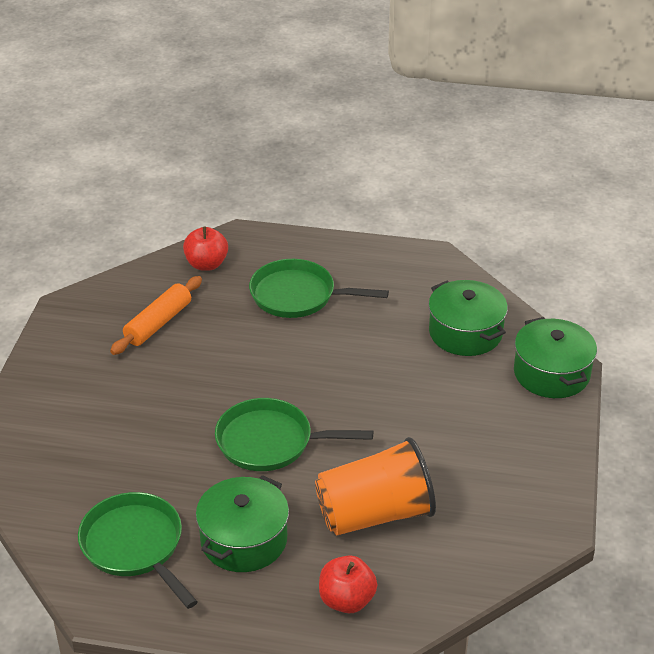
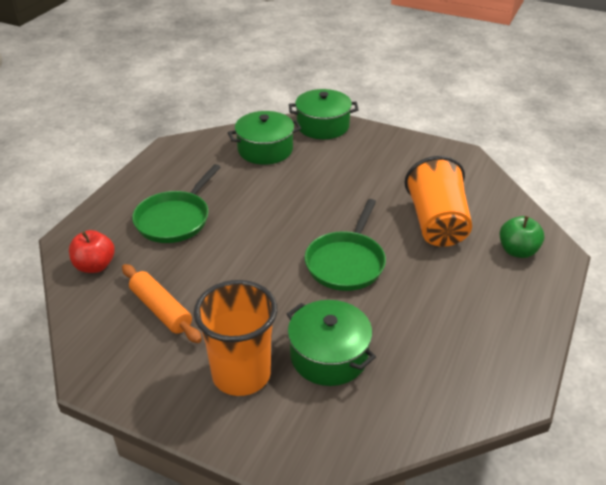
camera: 75 degrees left, 0 degrees up
green pan [78,492,198,609] -> none
green pot [196,475,289,572] -> green pot moved to [287,300,376,386]
red apple [319,555,377,613] -> green apple [499,216,545,258]
none -> orange cup [194,280,277,396]

